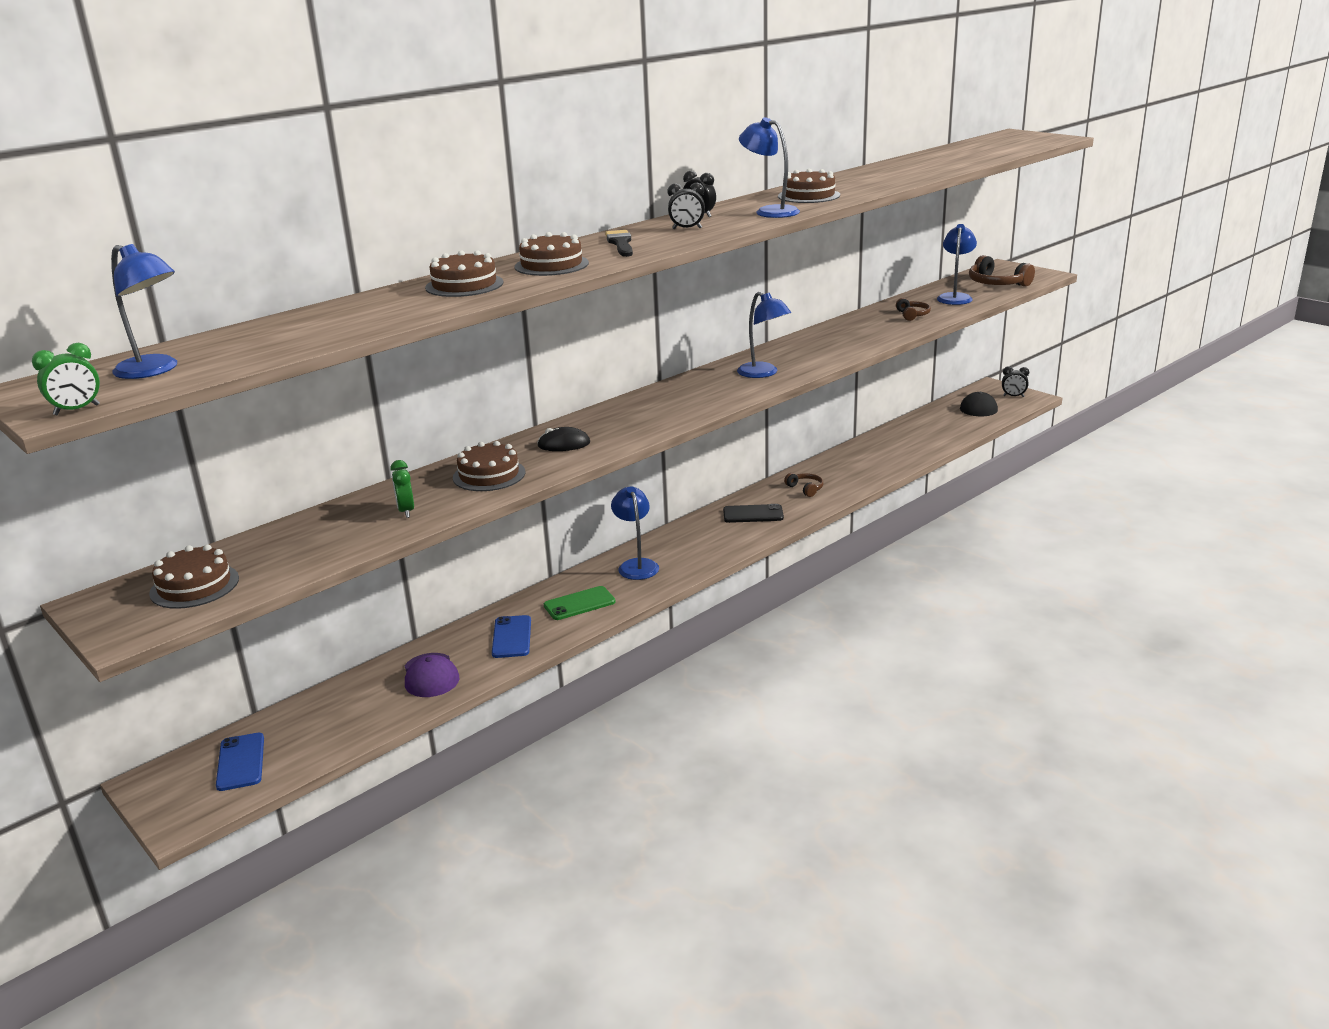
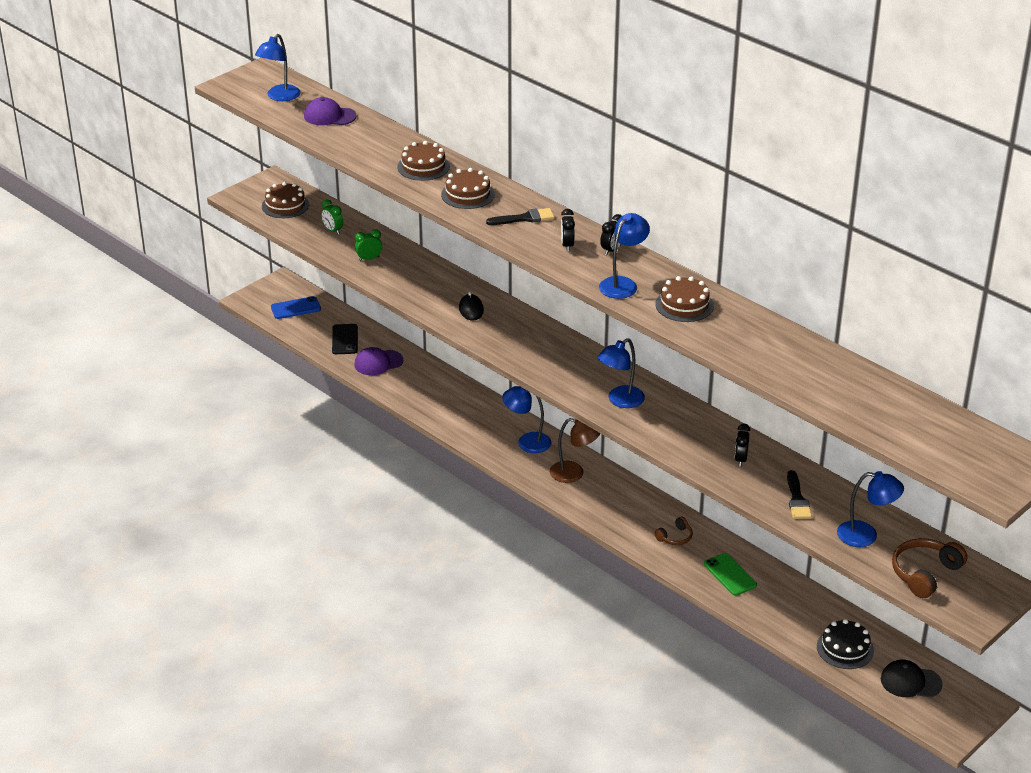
camera: 85 degrees right, 10 degrees up
green clock [32,343,100,415] -> green clock moved to [321,199,343,234]
brown cake [453,441,525,491] -> none
blue phone [492,615,531,658] -> none
green phone [544,586,616,620] -> green phone moved to [704,553,757,596]
blue lamp [611,486,659,580] -> blue lamp turned 150 degrees counterclockwise [502,386,551,453]
black phone [723,504,784,523] -> black phone moved to [332,324,358,354]
brown headphones [896,298,931,321] -> black brush [787,470,812,519]
black clock [1002,366,1029,397] -> black clock moved to [735,424,750,467]
none -> purple cap [304,97,357,125]
none -> brown lamp [550,418,600,483]
none -> black cake [817,619,874,669]

